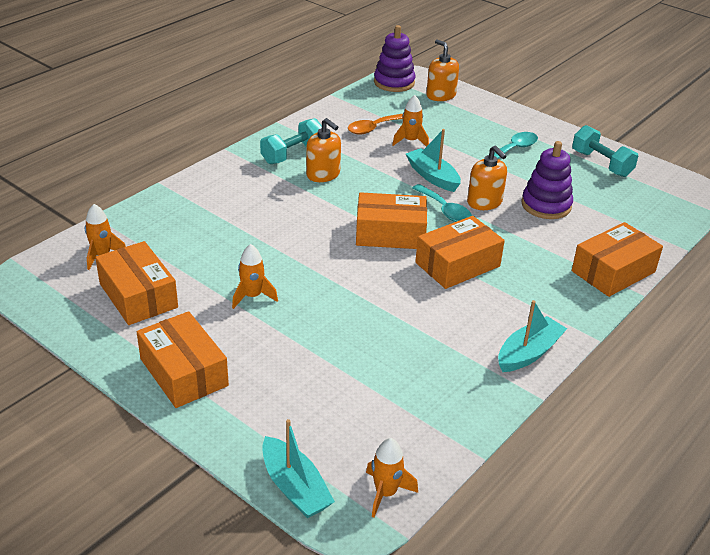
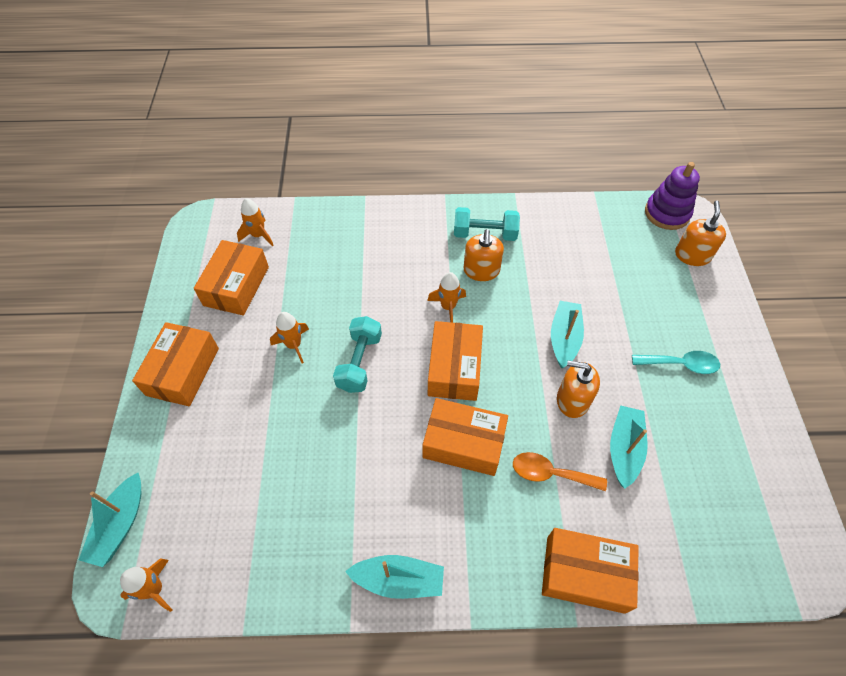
camera: 50 degrees right, 20 degrees up
orange spoon [348,114,403,135] -> orange spoon moved to [513,452,607,491]
orange box [356,192,427,249] -> orange box turned 45 degrees clockwise [428,321,483,401]
orange rocket [392,95,429,147] -> orange rocket moved to [427,272,466,323]
turquoise spoon [412,184,472,222] -> none
orange soap dispenser [467,145,507,210] -> orange soap dispenser turned 90 degrees clockwise [557,360,600,418]
purple stacking toy [522,141,573,219] -> turquoise boat [610,405,647,489]
turquoise dumbbell [572,125,638,177] -> turquoise dumbbell moved to [333,316,382,393]

